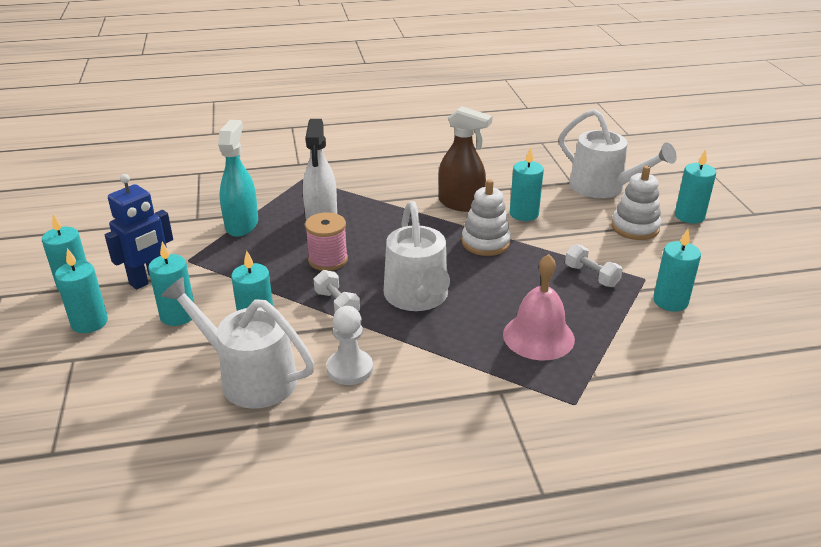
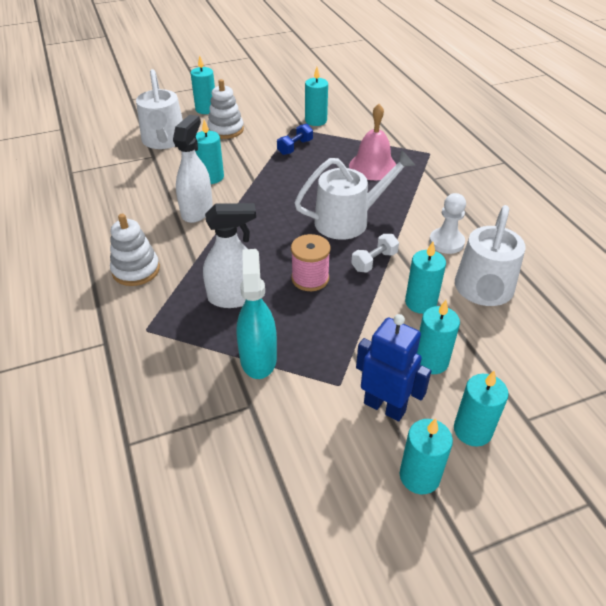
camera: 100 degrees left, 10 degrees up
turquoise spray bottle [218,120,258,237] -> turquoise spray bottle turned 90 degrees clockwise [237,249,277,379]
brown spray bottle [438,106,492,212] -> white spray bottle [173,115,213,223]
white stacking toy [462,179,511,256] -> white stacking toy moved to [110,214,160,286]
white watering can [559,109,677,198] -> white watering can turned 135 degrees clockwise [136,69,183,149]
white dumbbell [565,244,623,287] -> blue dumbbell [277,123,313,155]

